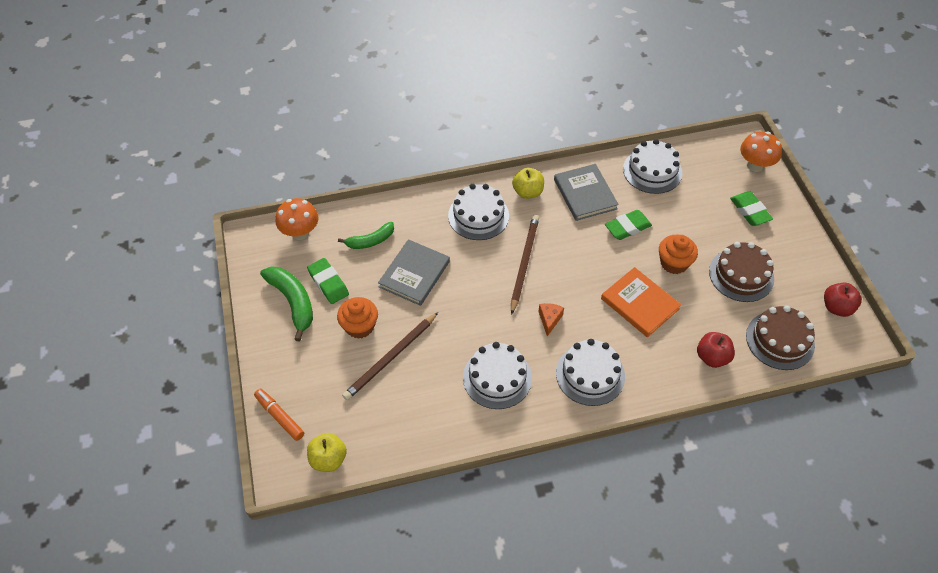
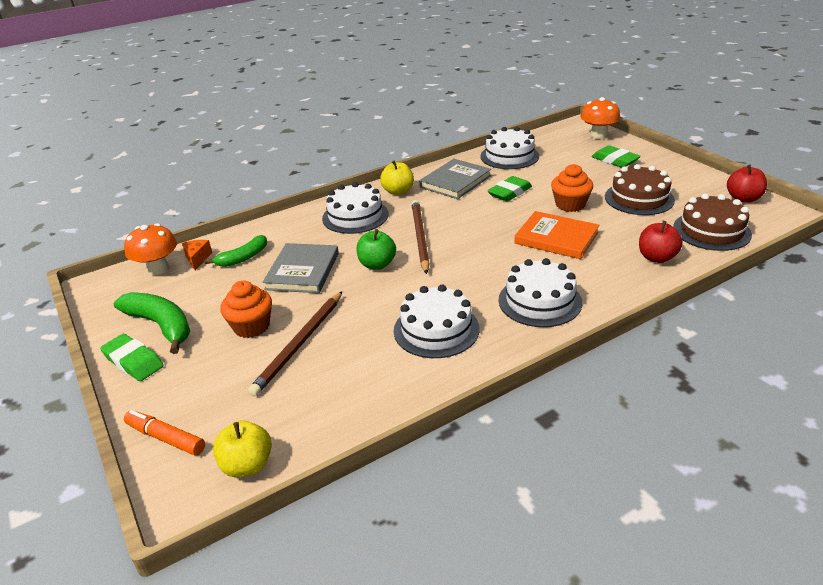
camera: 15 degrees left, 20 degrees down
green eraser [307,258,349,304] -> green eraser moved to [100,334,164,381]
orange cheese [538,303,564,336] -> orange cheese moved to [182,240,212,270]
grey book [554,164,619,221] -> grey book turned 75 degrees clockwise [419,159,491,199]
none -> green apple [356,229,396,270]

